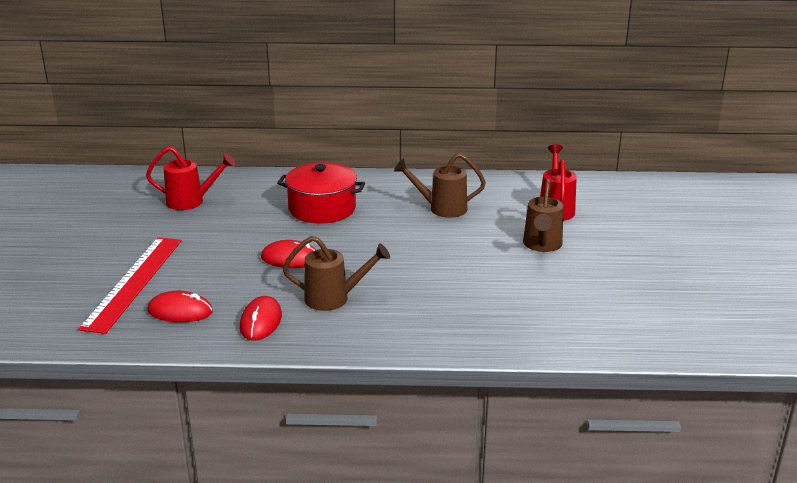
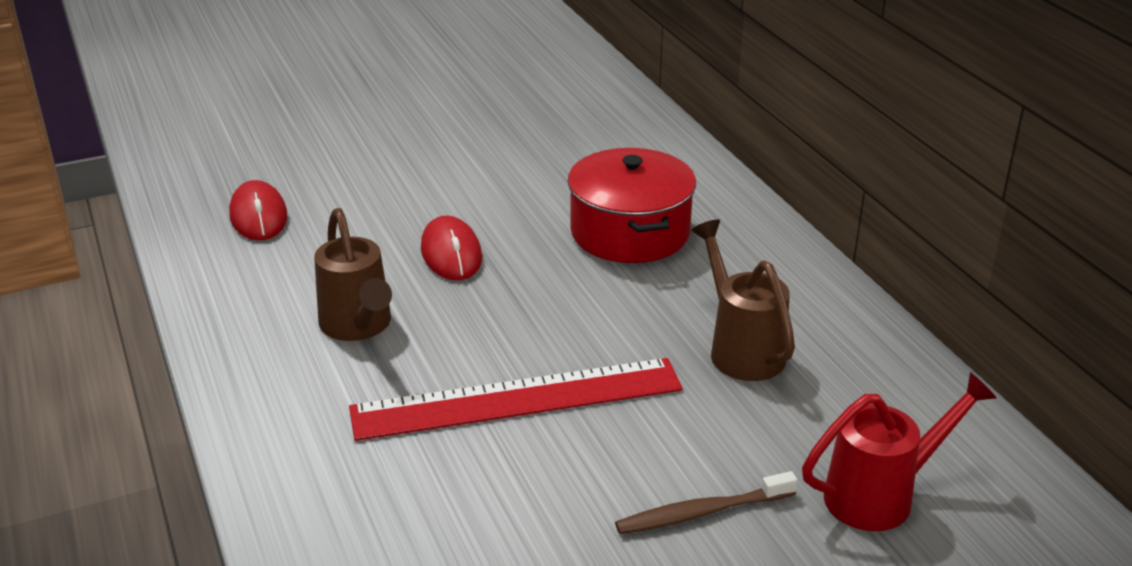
camera: 65 degrees right, 5 degrees up
red ruler [78,237,181,334] -> red ruler moved to [349,358,683,441]
red watering can [146,146,235,210] -> none
red mouse [240,296,282,341] -> none
brown watering can [523,179,564,252] -> brown toothbrush [615,471,798,534]

